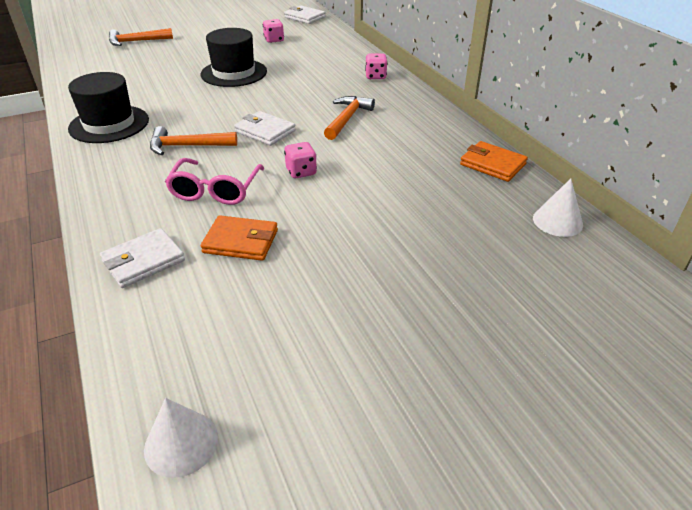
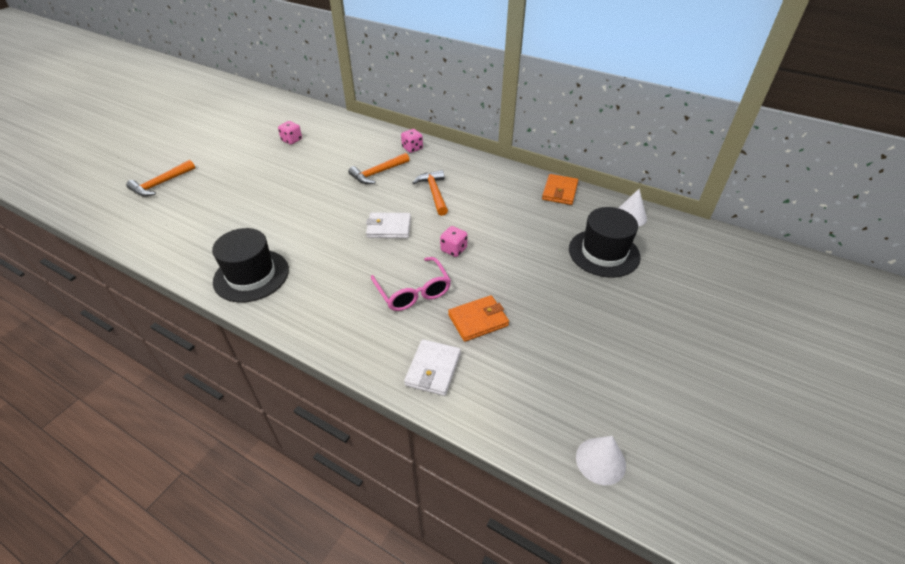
camera: 35 degrees left, 5 degrees up
orange hammer [150,126,237,155] -> orange hammer moved to [348,153,410,184]
black hat [201,28,267,87] -> black hat moved to [569,207,641,277]
white wallet [284,5,326,24] -> none
orange wallet [460,141,528,182] -> orange wallet turned 75 degrees counterclockwise [542,174,578,205]

